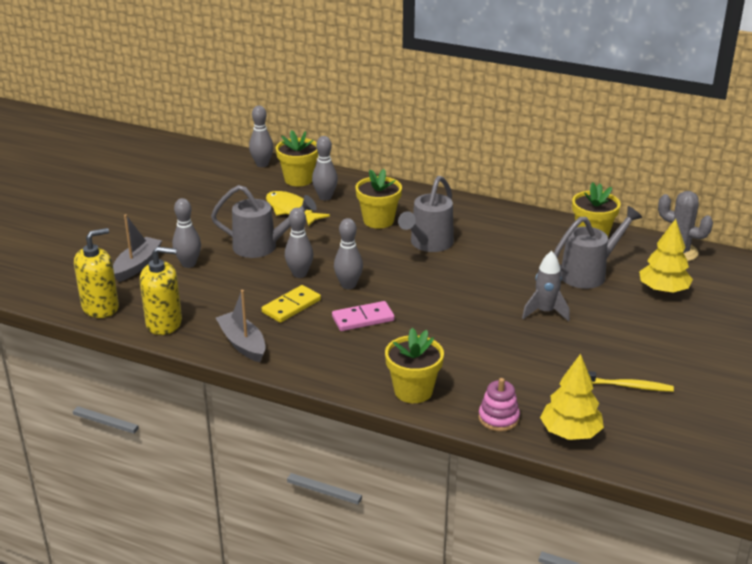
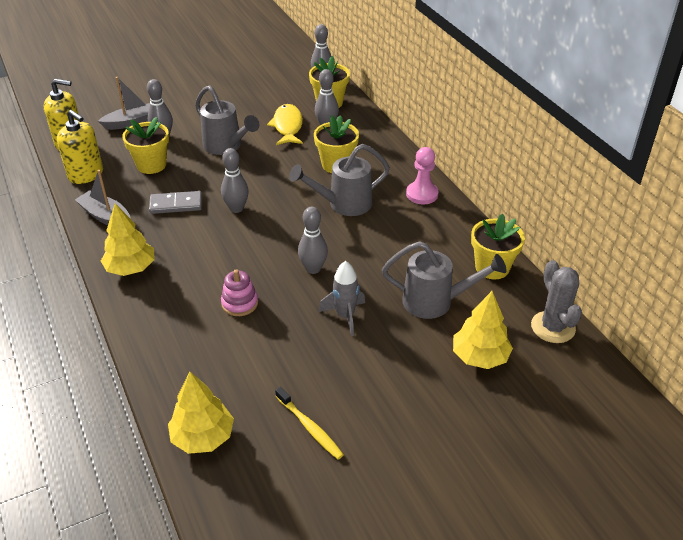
camera: 40 degrees right, 10 degrees up
grey boat [216,290,266,362] -> grey boat turned 60 degrees counterclockwise [75,170,131,225]
yellow domino [262,285,321,323] -> grey domino [149,191,202,214]
grey bowling pin [285,208,313,278] -> grey bowling pin moved to [298,207,328,274]
pink domino [332,301,395,331] -> none
yellow flower pot [385,328,444,403] -> yellow flower pot moved to [122,117,169,174]
pink stacking toy [478,378,520,432] -> pink stacking toy moved to [221,269,258,316]
none -> yellow tree [101,203,155,276]
none -> pink pawn [406,147,439,204]

